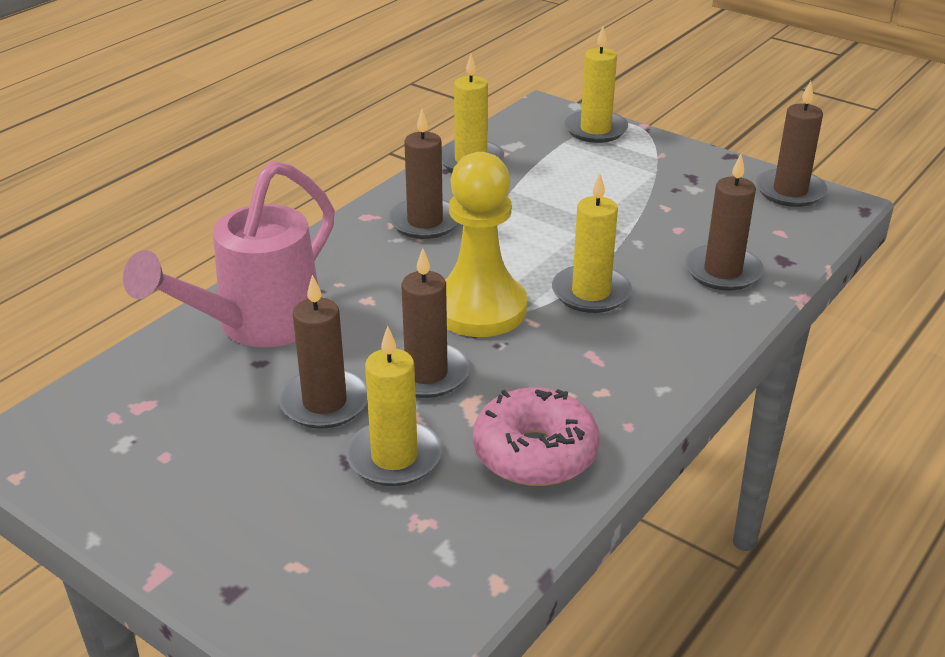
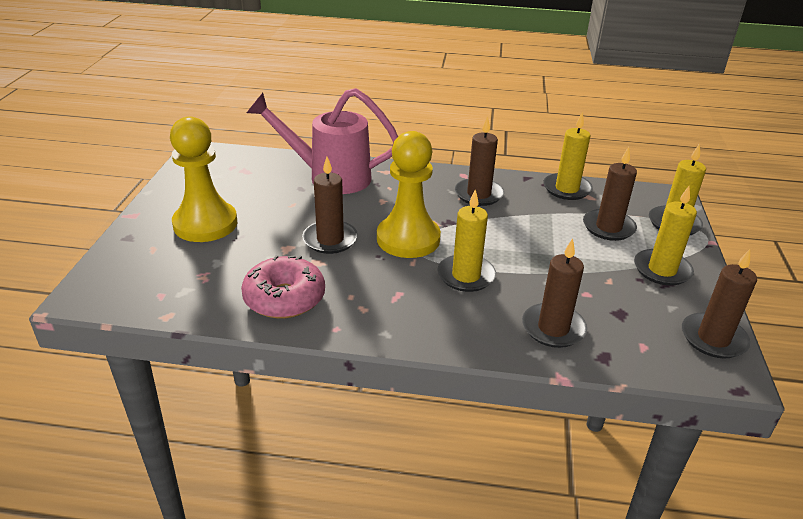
camera: 60 degrees right, 0 degrees up
brown candle [279,275,368,429] -> brown candle moved to [583,147,637,241]
yellow candle [346,326,442,486] -> yellow candle moved to [634,186,697,286]
none -> yellow pawn [170,116,237,242]

